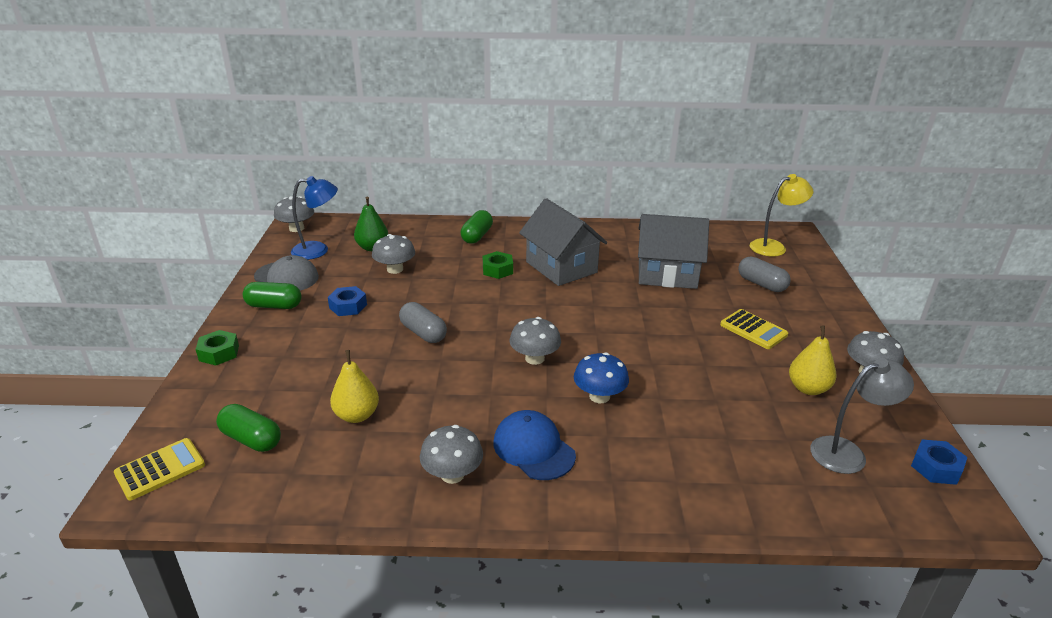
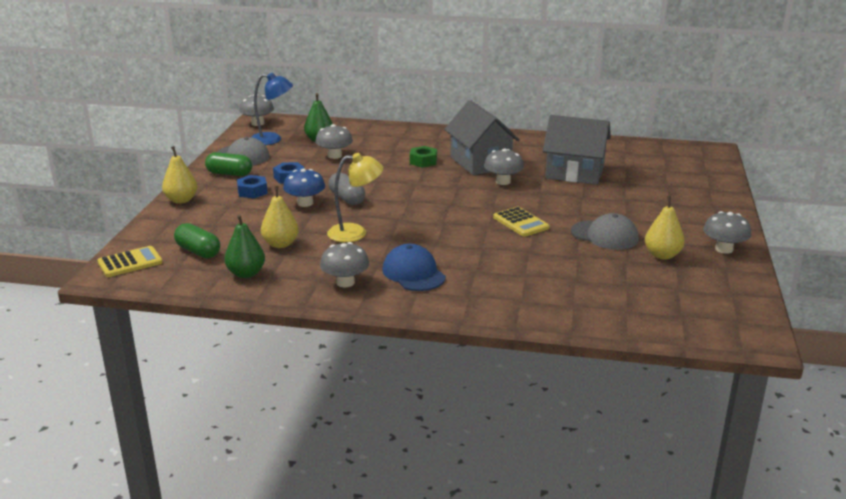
camera: 10 degrees right, 5 degrees down
green nut [196,330,239,365] -> yellow pear [162,146,197,204]
green capsule [460,210,493,244] -> none
grey mushroom [510,317,561,365] -> grey mushroom moved to [484,148,524,185]
blue mushroom [574,352,629,403] -> blue mushroom moved to [283,169,325,207]
yellow calculator [720,309,788,349] -> yellow calculator moved to [493,207,549,237]
grey capsule [738,256,791,292] -> none
yellow lamp [750,174,814,257] -> yellow lamp moved to [327,153,384,242]
grey lamp [810,358,914,474] -> none
blue nut [911,439,968,485] -> blue nut moved to [237,175,268,198]
none -> green pear [225,214,265,278]
none -> grey cap [571,213,639,250]

